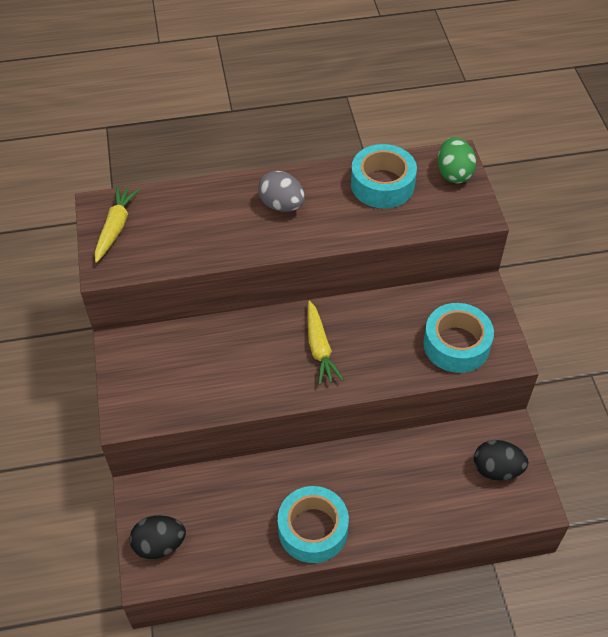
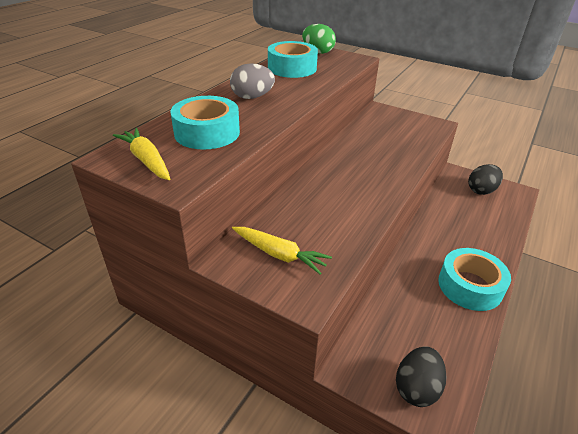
camera: 50 degrees left, 15 degrees down
yellow carrot [308,301,344,385] -> yellow carrot moved to [232,227,332,275]
turquoise tape [423,303,494,373] -> turquoise tape moved to [170,96,240,149]

